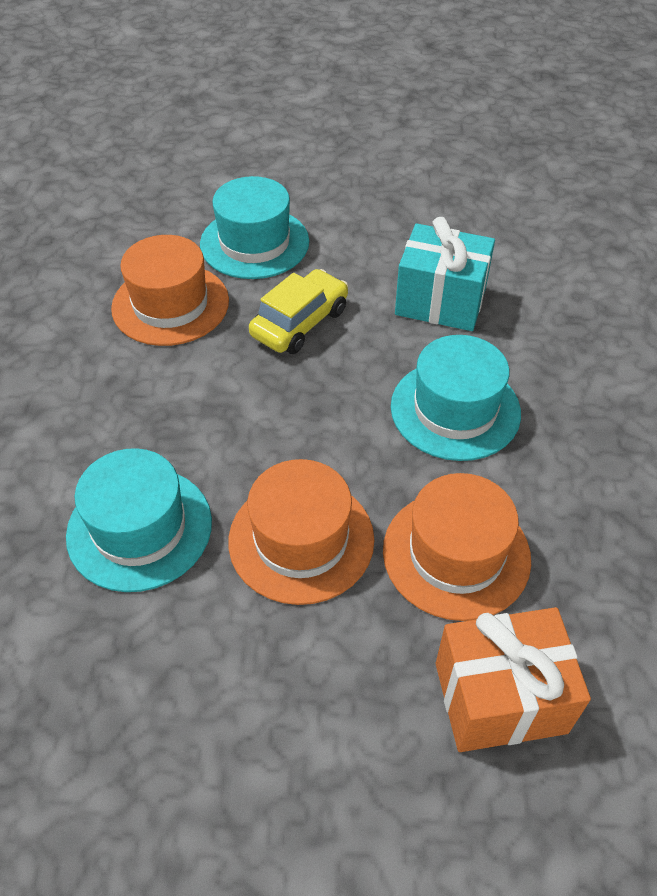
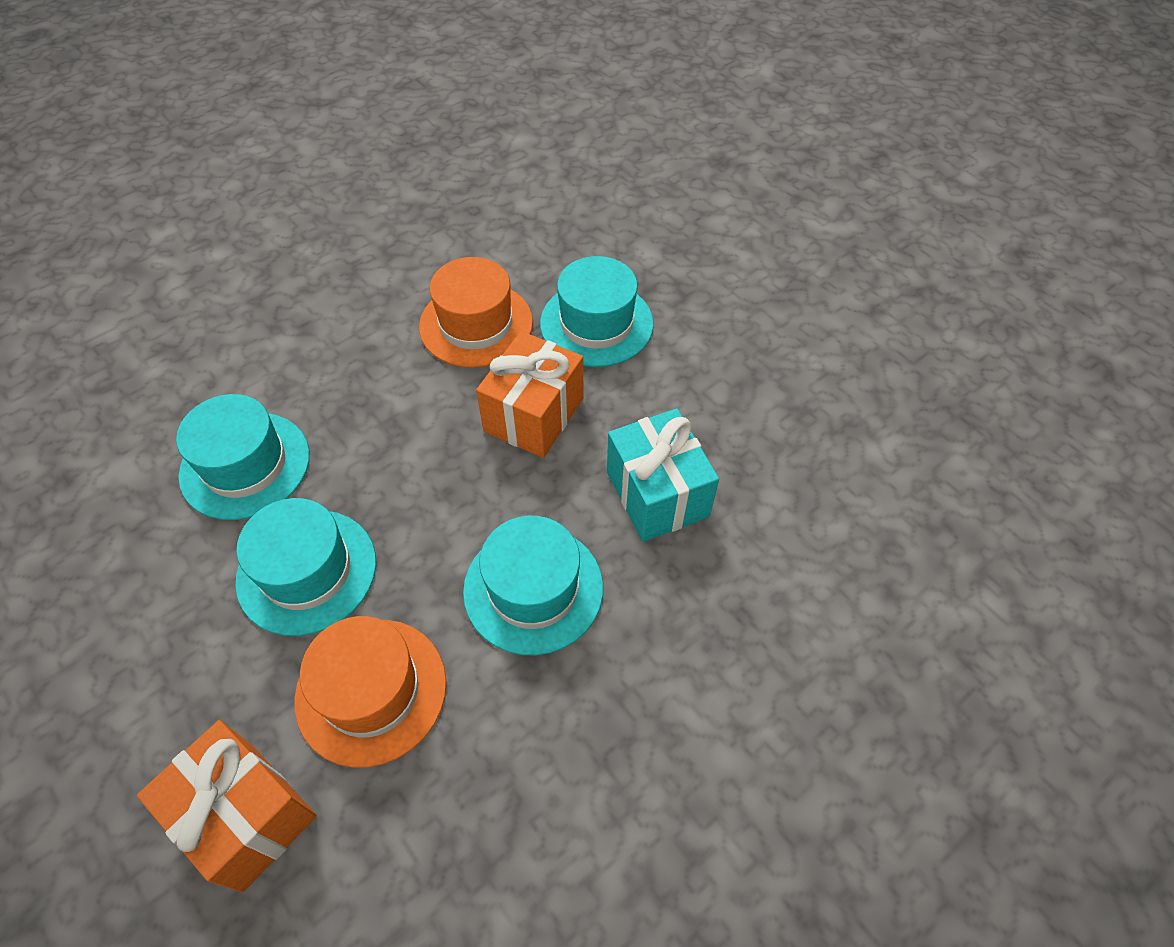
camera: 50 degrees right, 5 degrees up
orange hat [228,459,374,605] -> turquoise hat [235,498,376,636]
yellow car [249,269,348,354] -> orange gift [476,331,583,458]

